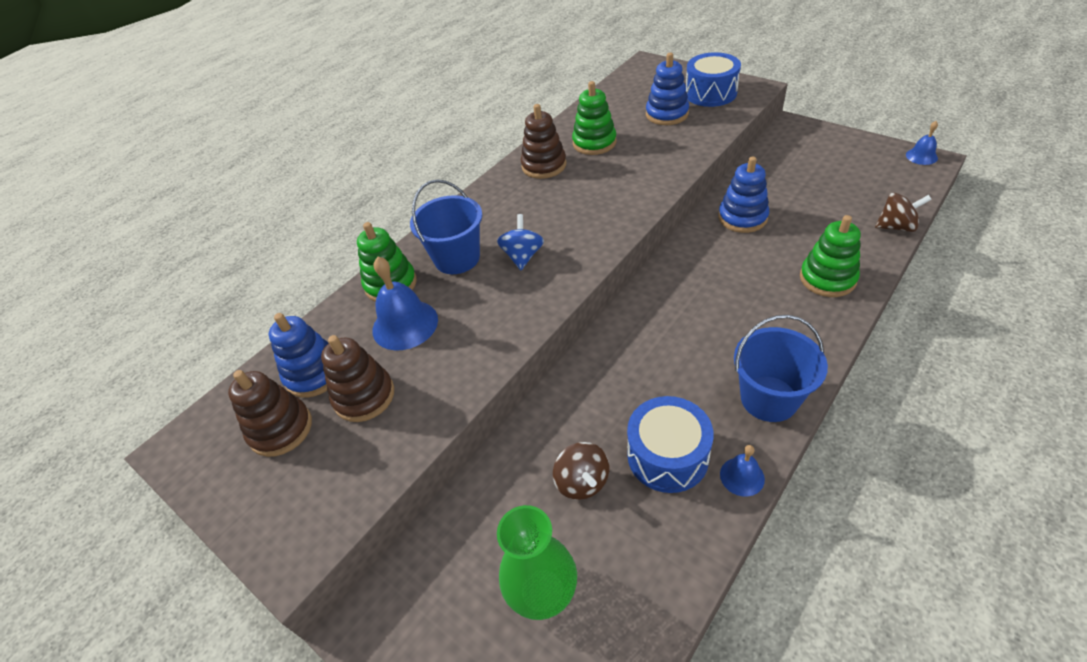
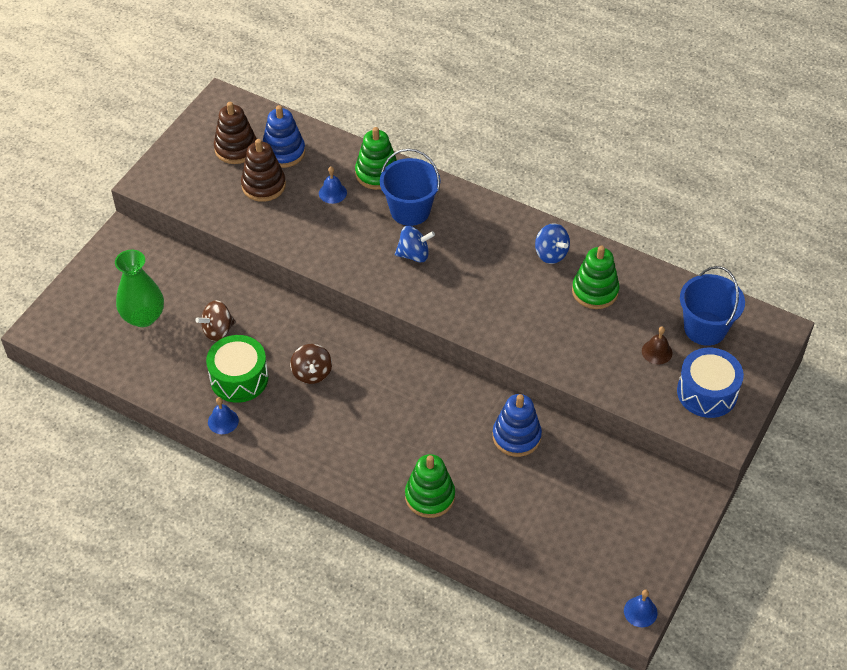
camera: 75 degrees right, 5 degrees up
blue bell [373,257,438,351] -> blue bell [319,166,347,204], size x0.54
brown stacking toy [521,104,566,179] -> blue spinning top [535,223,570,264]
blue drum [627,396,714,493] -> green drum [206,335,269,403]
blue stacking toy [646,53,689,125] -> brown bell [642,326,672,364]
blue bucket [734,315,828,422] -> blue bucket moved to [680,266,745,346]
brown spinning top [875,193,932,232] -> brown spinning top moved to [290,344,332,384]

